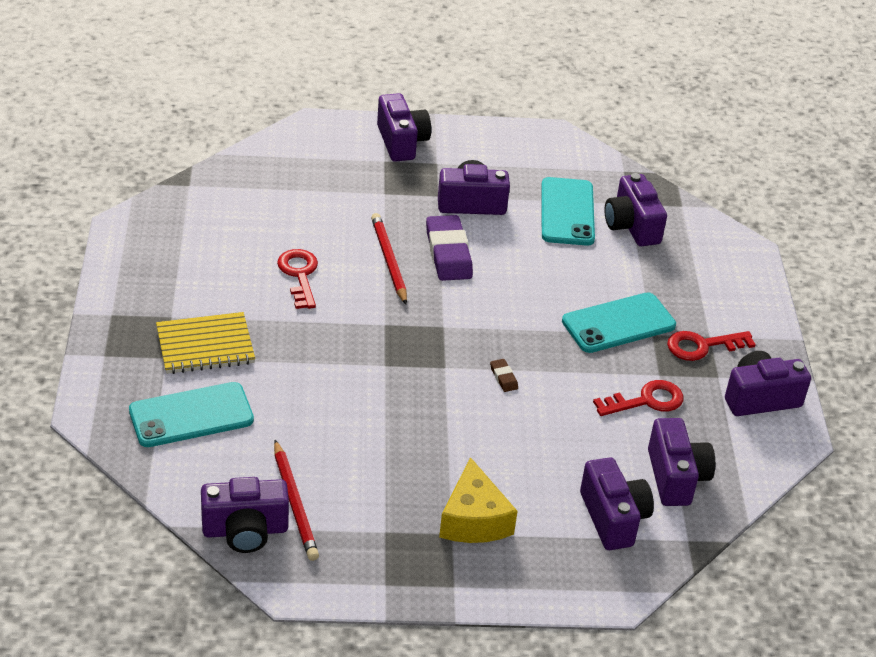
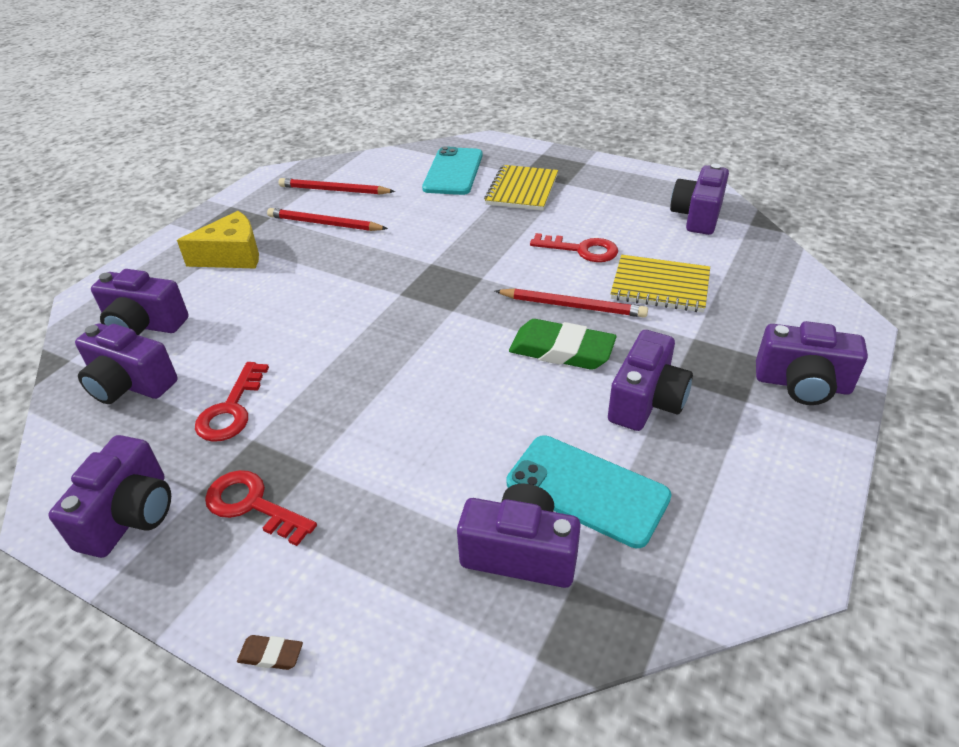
camera: 125 degrees right, 0 degrees up
purple camera [201,477,289,553] -> purple camera moved to [670,164,729,235]
purple eraser [426,215,473,281] -> green eraser [509,319,617,370]
yellow cheese [439,457,518,543] -> yellow cheese turned 135 degrees clockwise [177,211,259,269]
brown eraser [490,359,518,392] -> brown eraser moved to [237,635,303,670]
turquoise phone [562,292,676,353] -> none
red key [667,331,756,361] -> red key turned 75 degrees counterclockwise [205,470,317,546]
none -> red pencil [267,208,388,231]
none -> yellow notebook [610,255,710,312]

